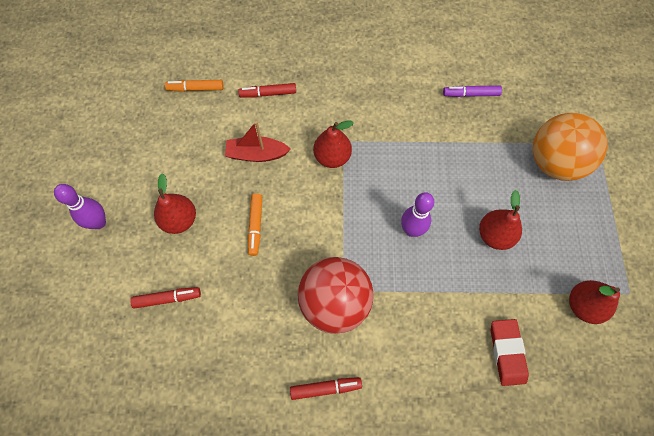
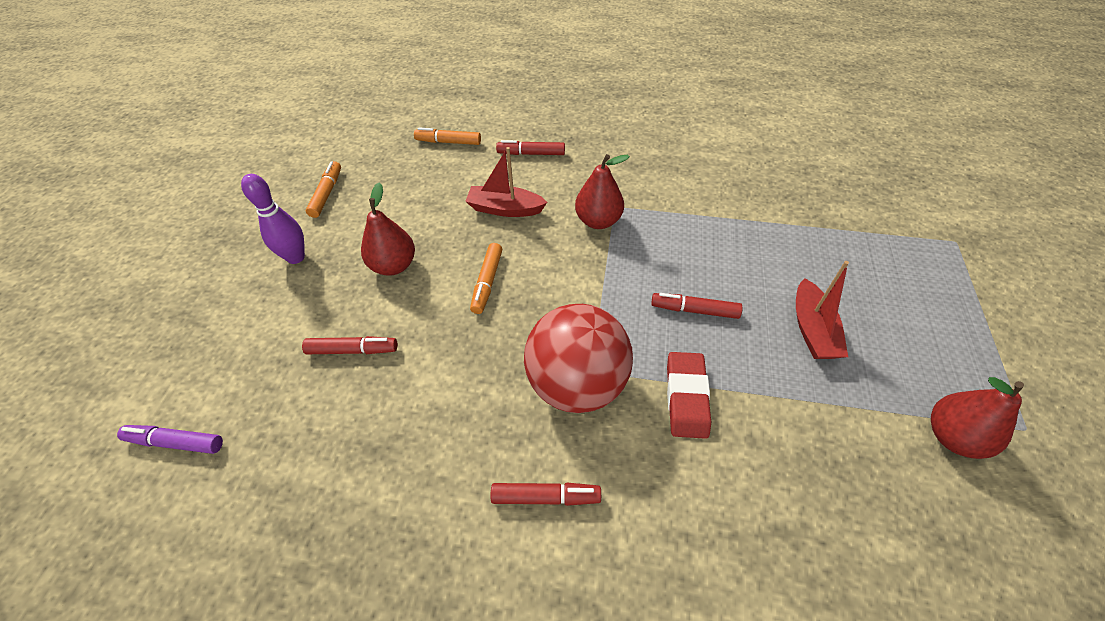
camera: 10 degrees right, 15 degrees down
purple bowling pin [401,192,434,237] -> red marker [651,293,743,319]
purple marker [443,85,502,97] -> purple marker moved to [117,425,223,454]
red pear [479,190,522,250] -> red boat [796,261,849,359]
red eraser [491,319,529,386] -> red eraser moved to [667,352,711,439]
orange ball [533,113,607,181] -> none
none -> orange marker [306,161,341,218]

